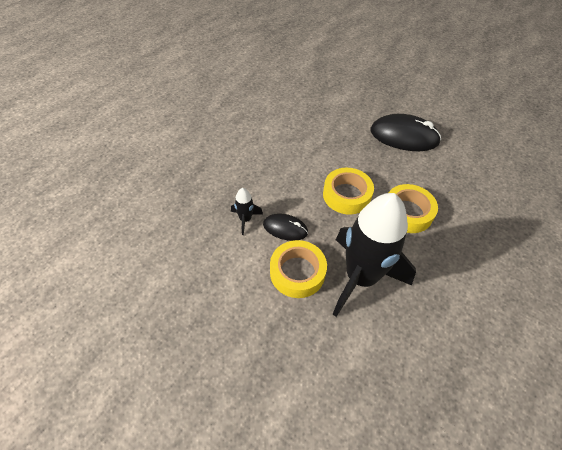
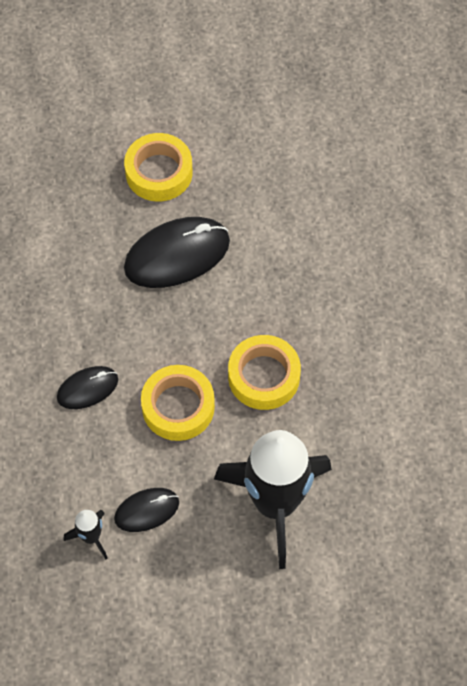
camera: 40 degrees left, 10 degrees up
yellow tape [270,240,327,298] -> yellow tape moved to [124,133,193,202]
none -> black mouse [57,366,118,409]

